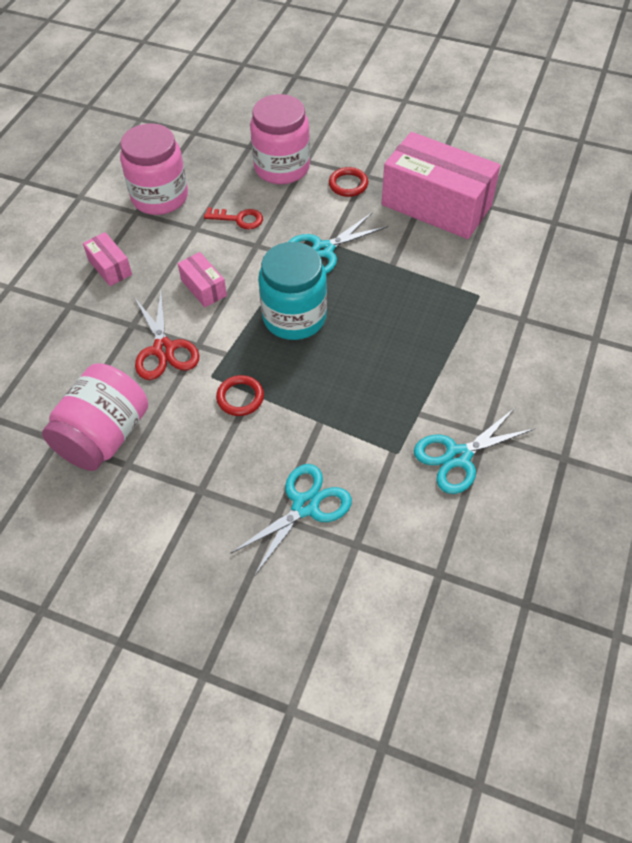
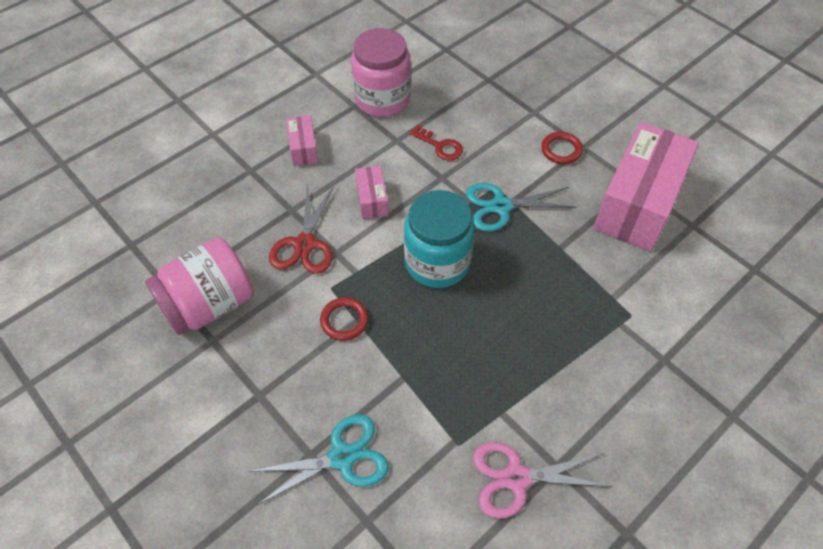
camera: 25 degrees right, 0 degrees up
pink jar [250,94,310,184] -> none
pink box [382,132,501,239] -> pink box turned 60 degrees clockwise [593,122,699,252]
turquoise scissors [414,408,536,494] -> pink scissors [473,442,613,519]

